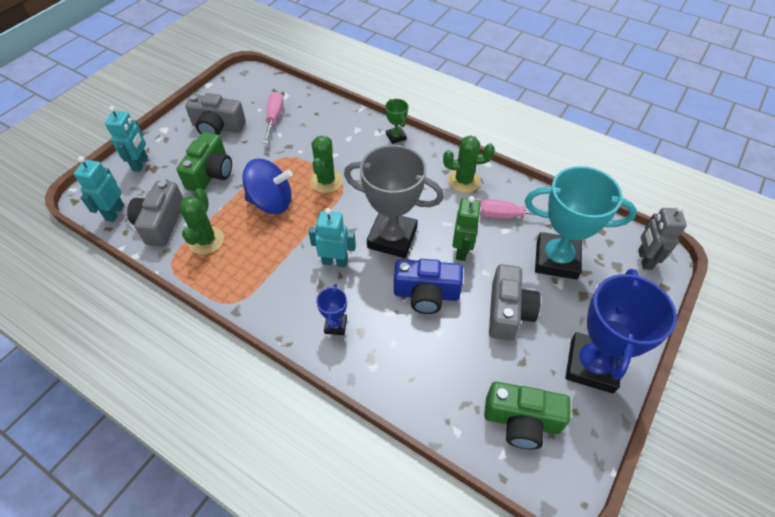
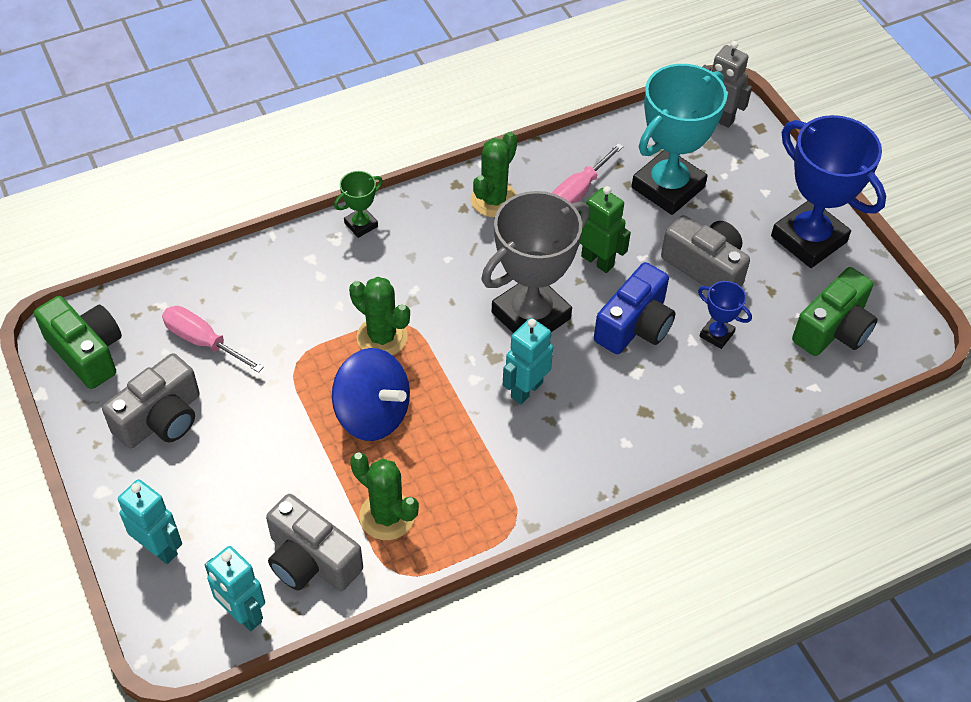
camera: 60 degrees left, 0 degrees up
green camera [177,132,232,191] -> green camera moved to [34,296,122,389]
blue spinning top [242,159,293,214] -> blue spinning top turned 90 degrees clockwise [332,348,410,441]
blue trophy [316,284,347,335] -> blue trophy moved to [698,281,752,349]
green trophy [385,99,408,144] -> green trophy turned 45 degrees counterclockwise [334,171,383,238]

